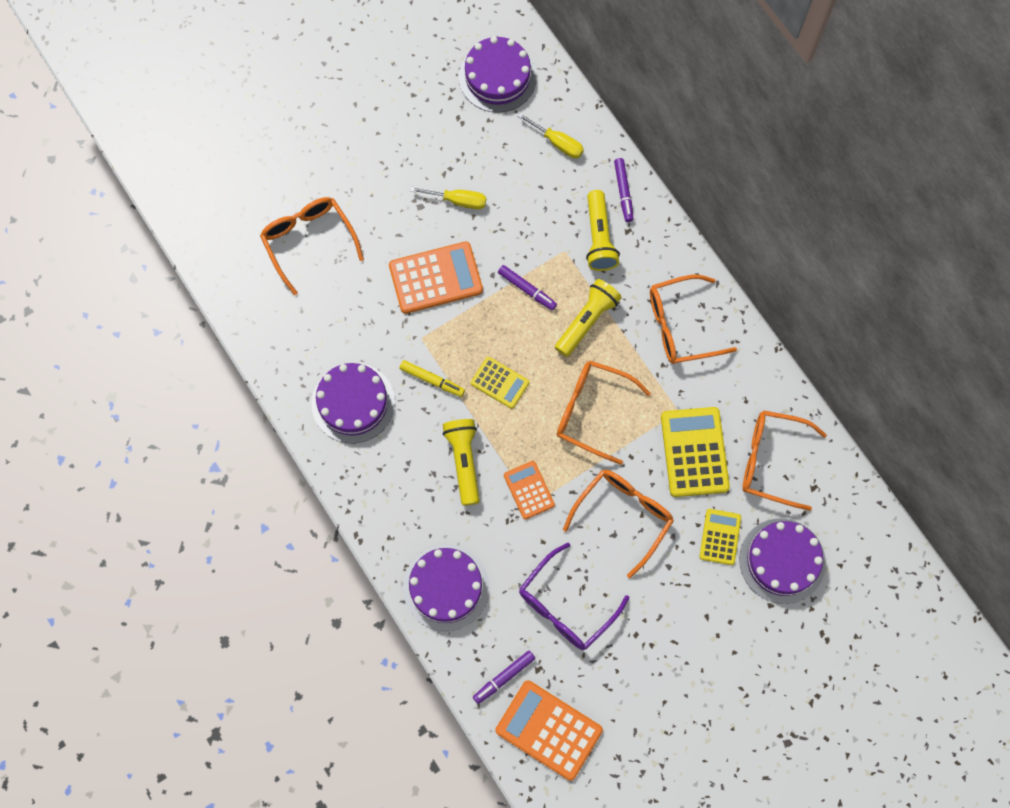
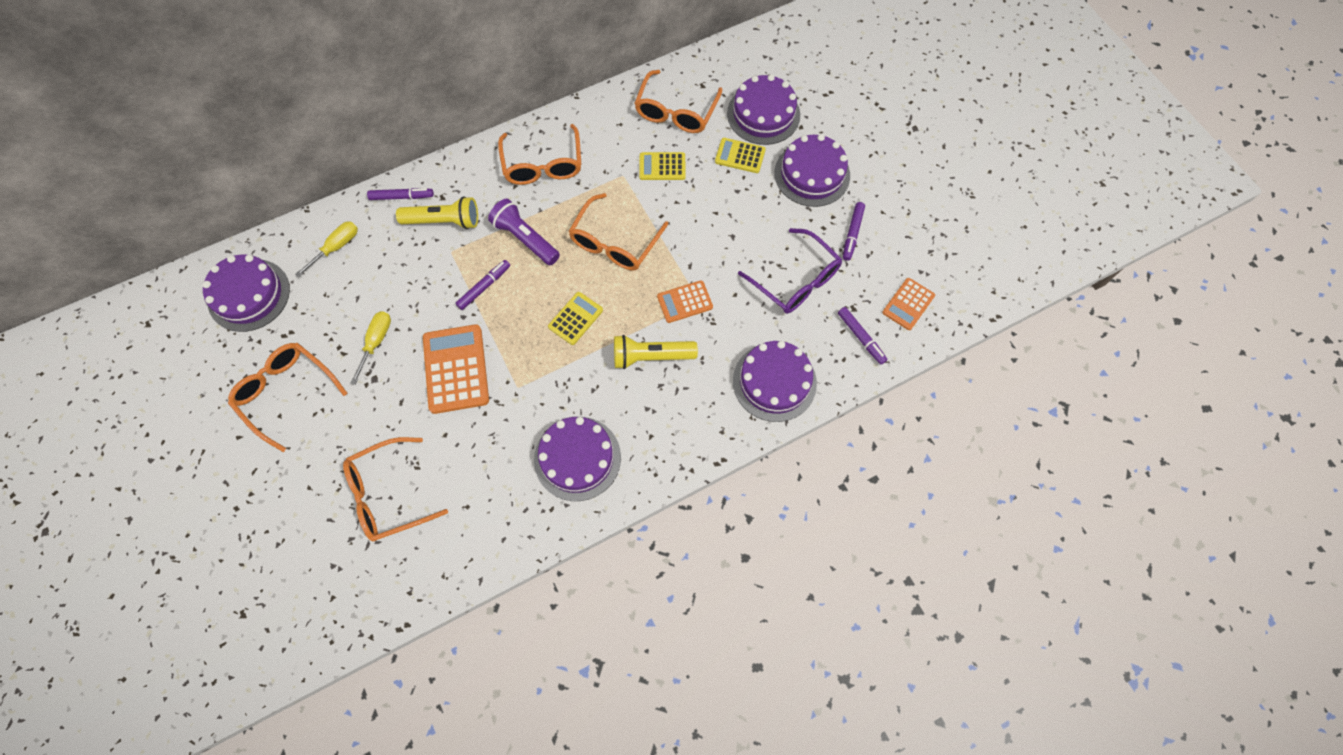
camera: 85 degrees left, 5 degrees down
yellow marker [400,360,465,397] -> none
orange calculator [496,680,603,781] -> orange calculator [883,278,935,330], size x0.59
yellow flashlight [555,279,622,357] -> purple flashlight [488,198,560,265]
orange glasses [563,470,674,578] -> orange glasses moved to [228,343,348,452]
yellow calculator [661,407,730,497] -> yellow calculator [639,152,686,180], size x0.59
none -> purple cake [774,134,850,207]
none -> purple marker [843,202,865,261]

